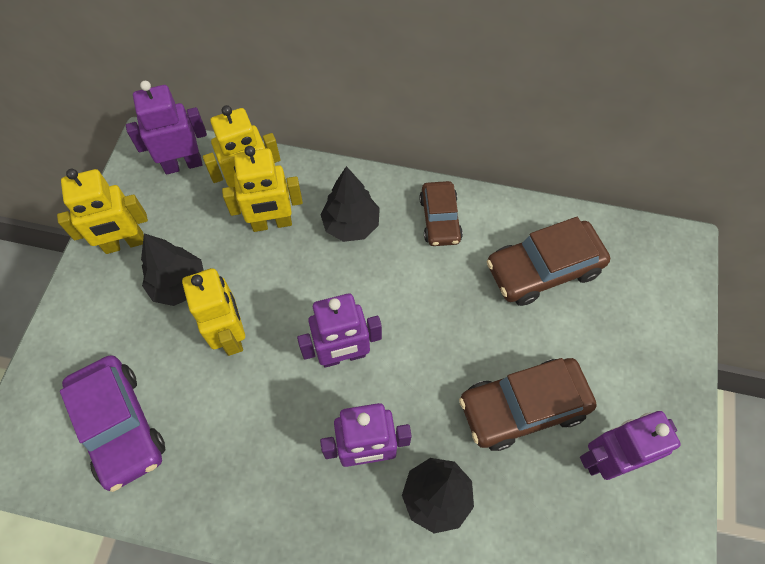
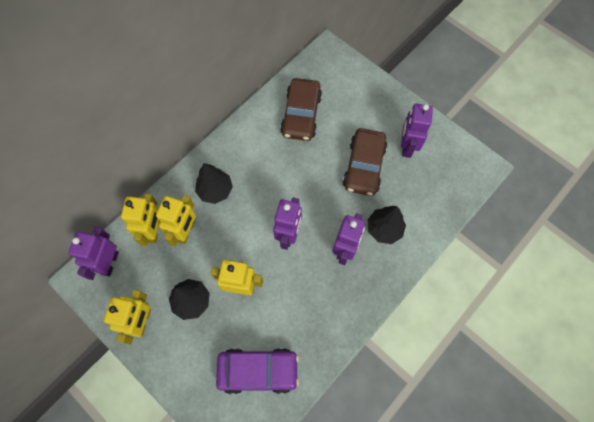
camera: 60 degrees left, 5 degrees up
brown car [419,181,463,246] -> none

